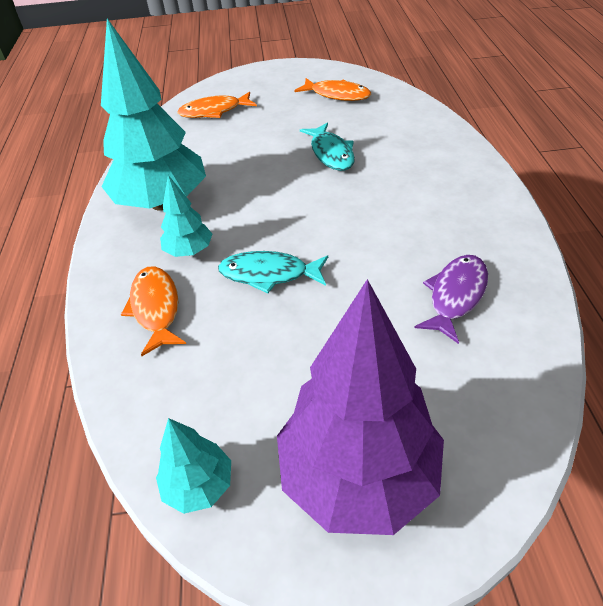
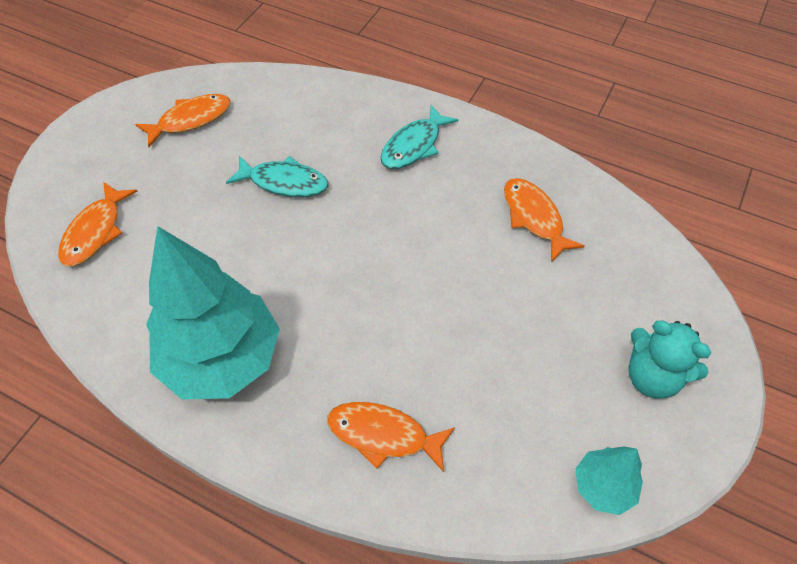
camera: 60 degrees left, 10 degrees up
turquoise tree [160,175,212,257] -> none
turquoise fish [218,251,328,293] -> turquoise fish moved to [381,105,458,169]
purple tree [277,279,444,535] -> turquoise teddy bear [628,321,711,399]
purple fish [414,255,488,344] -> orange fish [504,178,585,262]

